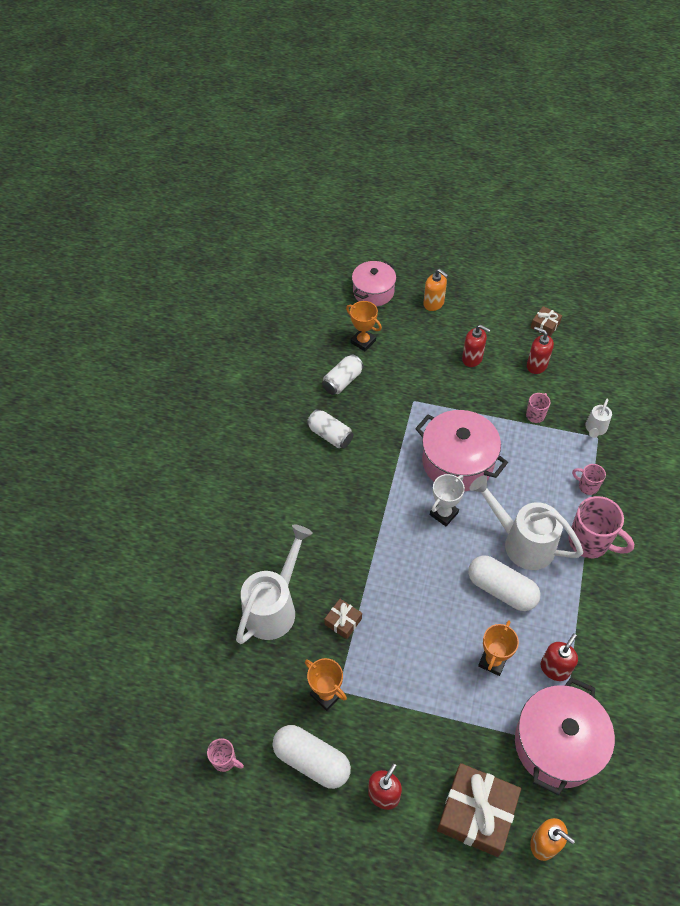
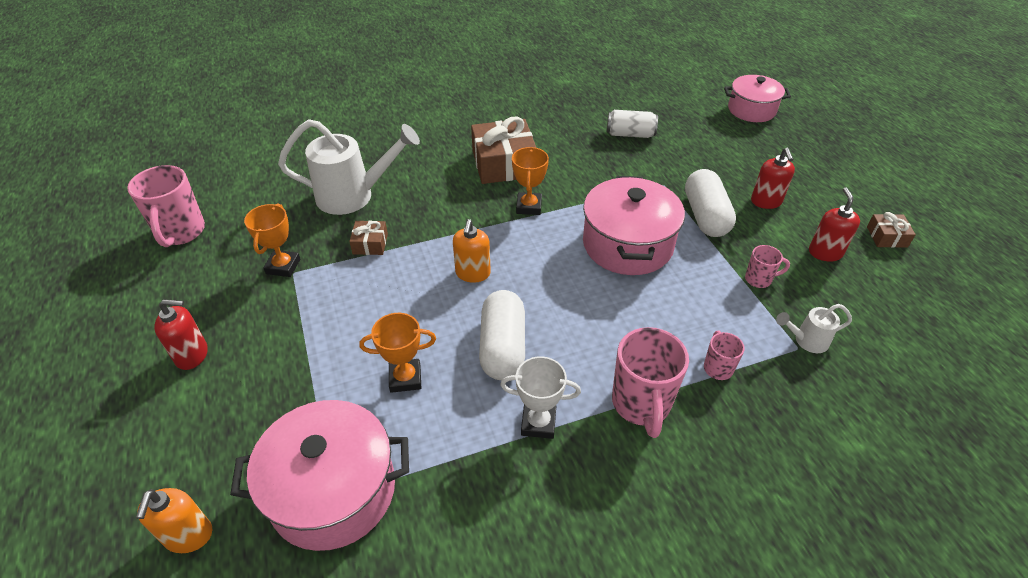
camera: 55 degrees right, 10 degrees down
pink mug [207,738,244,772] -> pink mug [127,165,205,247], size x1.93
white capsule [273,725,351,789] -> white capsule moved to [685,169,736,237]
white can [307,409,353,448] -> none
orange trophy [346,301,382,351] -> orange trophy moved to [512,147,549,215]
orange soap dispenser [423,269,448,311] -> orange soap dispenser moved to [453,219,491,283]
white trophy [430,474,465,526] -> white trophy moved to [500,356,581,439]
brown gift [437,763,521,857] -> brown gift moved to [471,116,537,184]
white watering can [469,475,583,570] -> none
red soap dispenser [541,634,578,681] -> none

